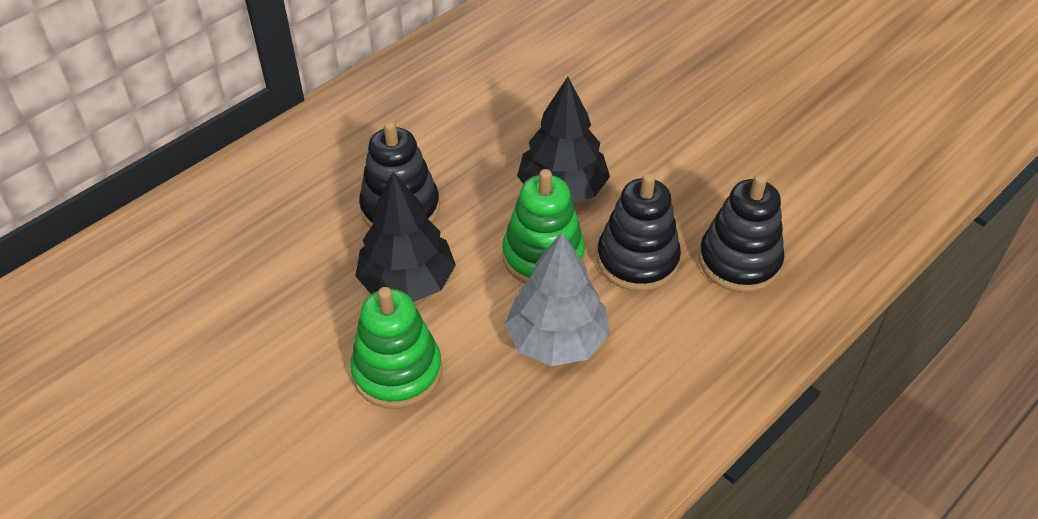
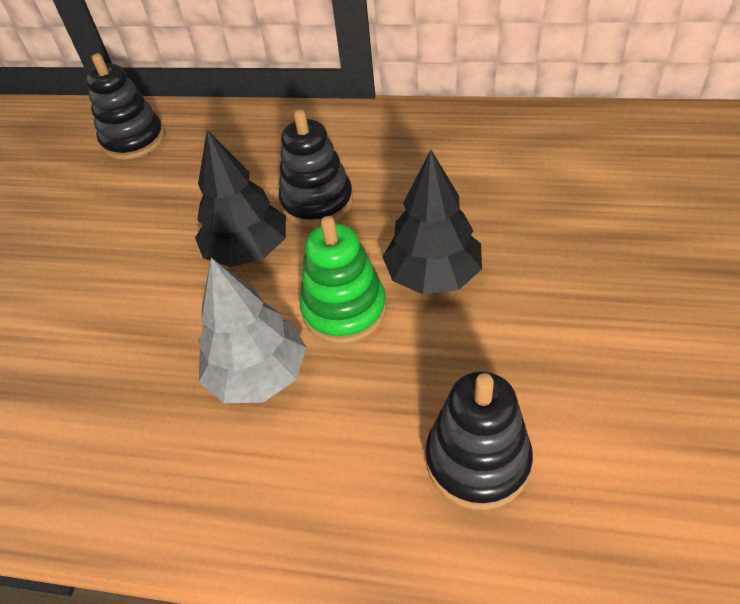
camera: 60 degrees right, 0 degrees up
green stacking toy [350,287,442,409] -> none
black stacking toy [597,173,681,291] -> black stacking toy moved to [86,53,165,160]

